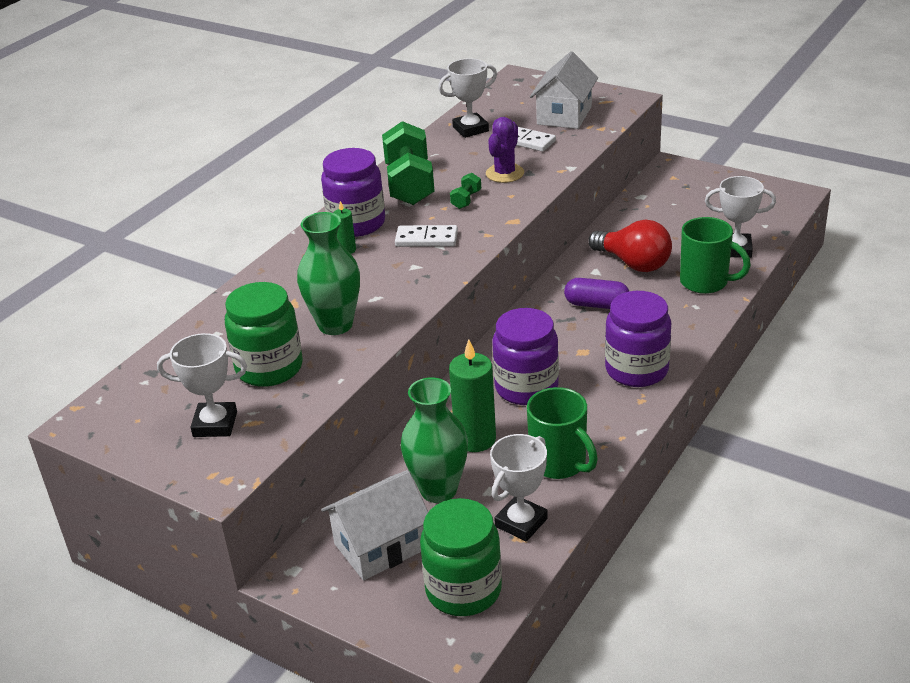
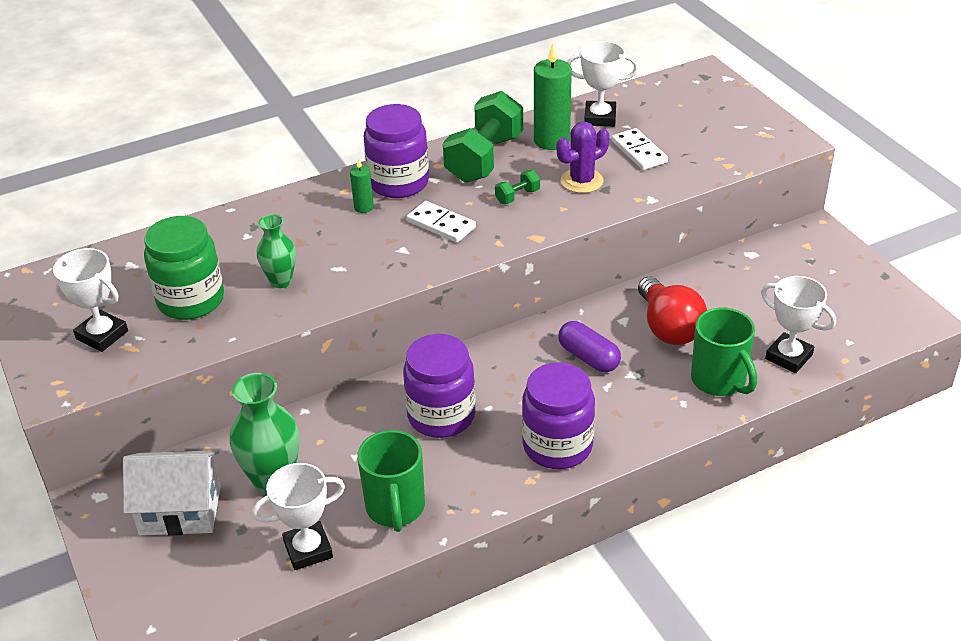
camera: 30 degrees right, 5 degrees up
green vase [297,212,360,335] -> green vase [257,214,296,288], size x0.61
green jar [420,498,502,616] -> none
green candle [449,339,496,452] -> green candle moved to [534,43,572,150]
white house [530,51,598,129] -> none

